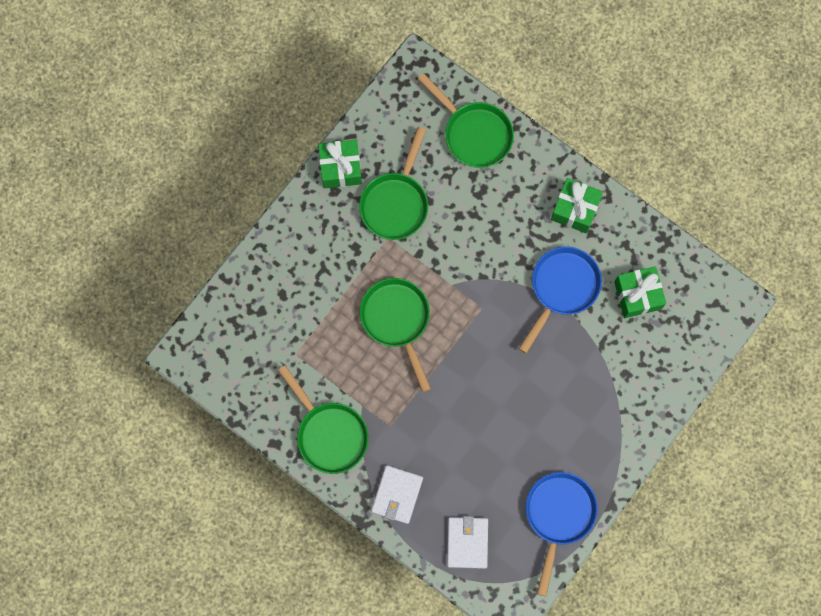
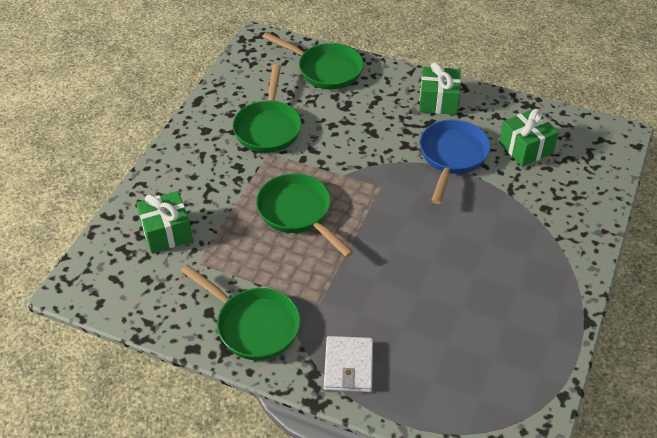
camera: 15 degrees left, 30 degrees down
green gift [318,140,362,188] -> green gift moved to [136,191,193,253]
white wallet [447,516,488,569] -> none
blue pan [526,472,598,596] -> none

